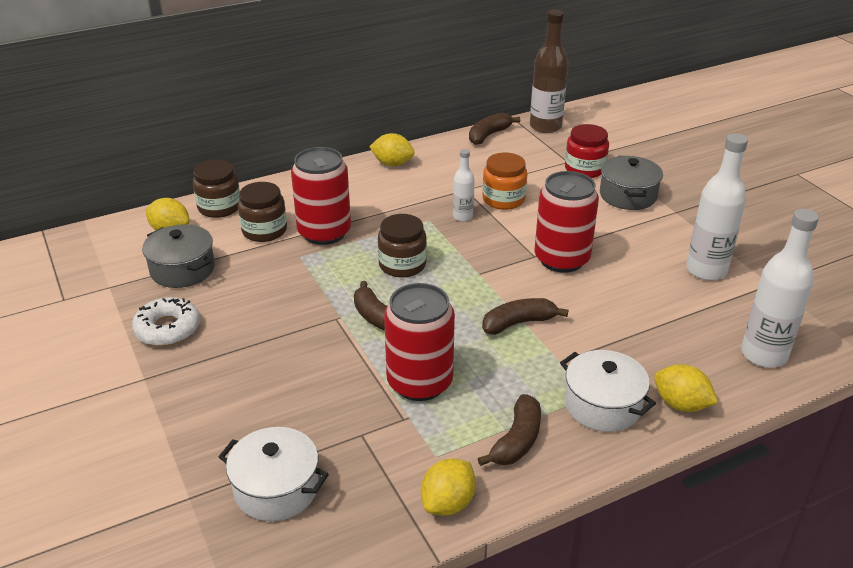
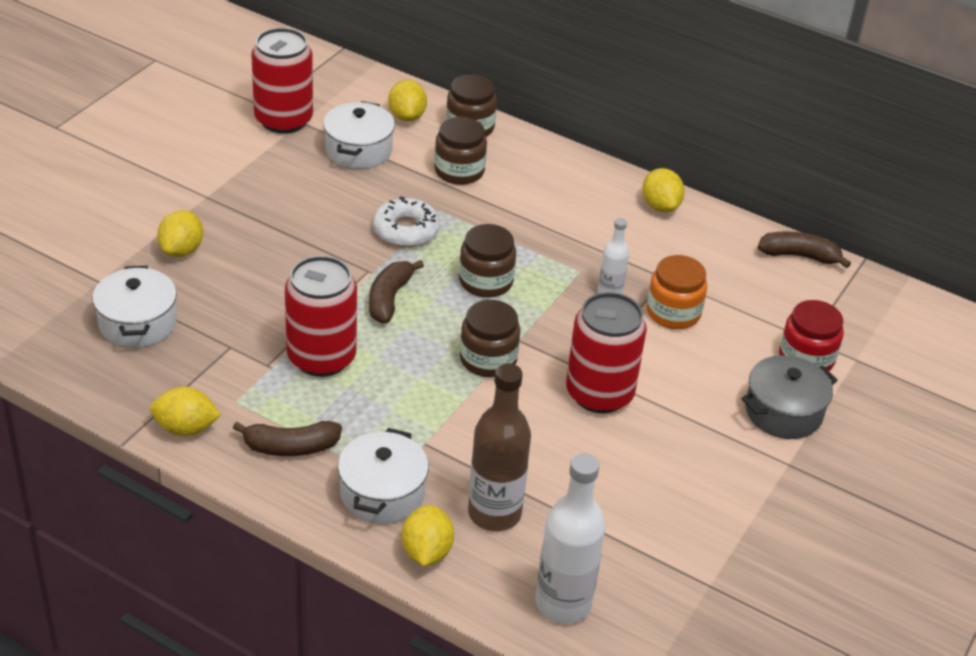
camera: 55 degrees right, 5 degrees up
white donut [132,297,200,346] -> white donut moved to [373,196,440,247]
grey pot [142,224,215,288] -> white pot [323,101,395,169]
red can [291,147,351,245] -> red can moved to [251,28,313,134]
brown banana [482,298,569,335] -> none
brown bottle [530,10,568,133] -> brown bottle moved to [468,363,531,531]
white bottle [686,133,748,280] -> none
none -> yellow lemon [157,210,203,257]
none -> brown jar [460,300,520,377]

